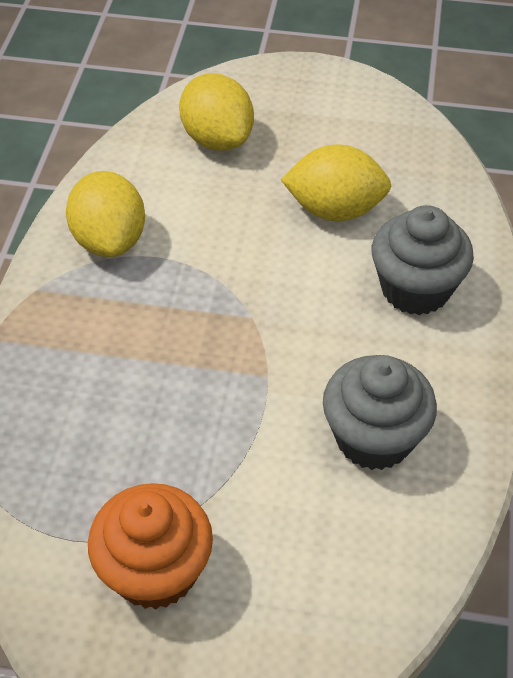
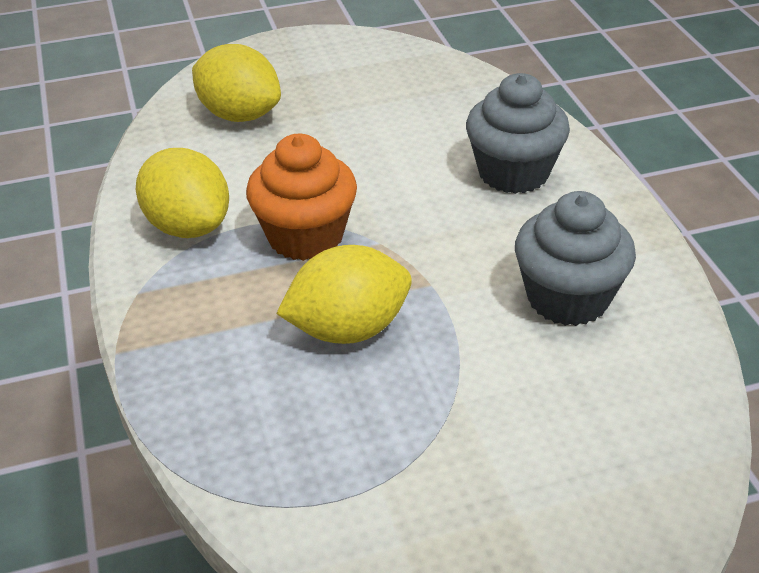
camera: 25 degrees left, 10 degrees down
orange cupcake [88,483,213,610] -> orange cupcake moved to [246,134,357,261]
yellow lemon [281,144,391,221] -> yellow lemon moved to [276,245,412,344]

